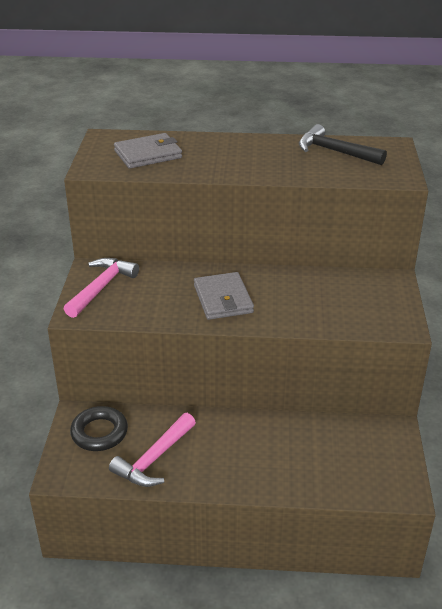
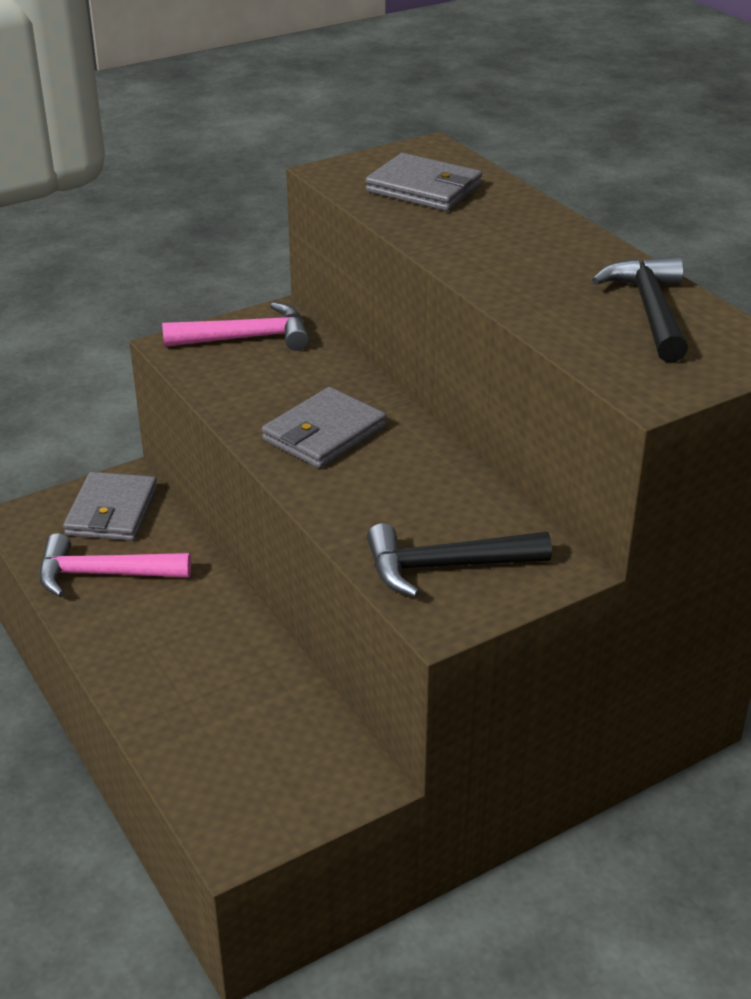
camera: 55 degrees right, 0 degrees up
black ring [70,406,128,451] -> grey wallet [63,472,157,541]
none -> black hammer [367,523,552,598]

